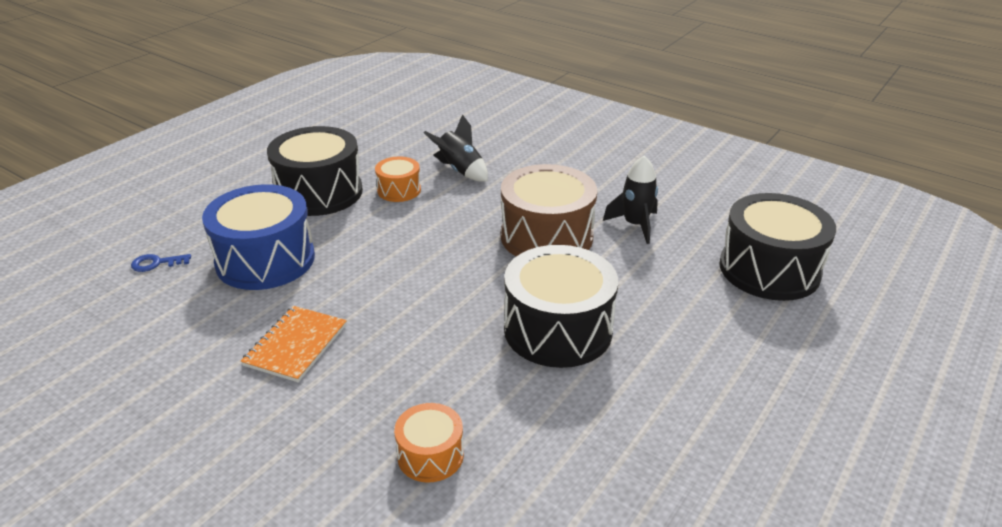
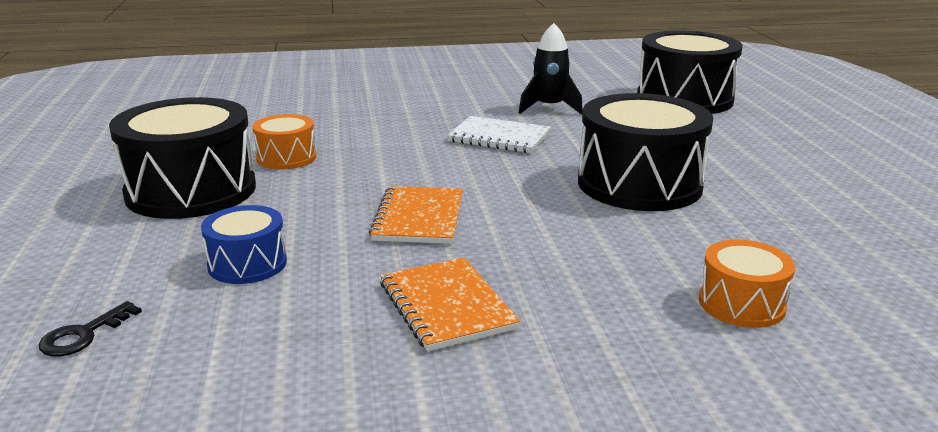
camera: 45 degrees left, 10 degrees down
blue key [131,254,191,272] -> black key [39,301,142,356]
blue drum [202,184,315,290] -> blue drum [201,205,287,284], size x0.51
black rocket [424,114,488,182] -> none
brown drum [501,164,597,256] -> white notebook [447,116,551,153]
none -> orange notebook [369,186,463,244]

